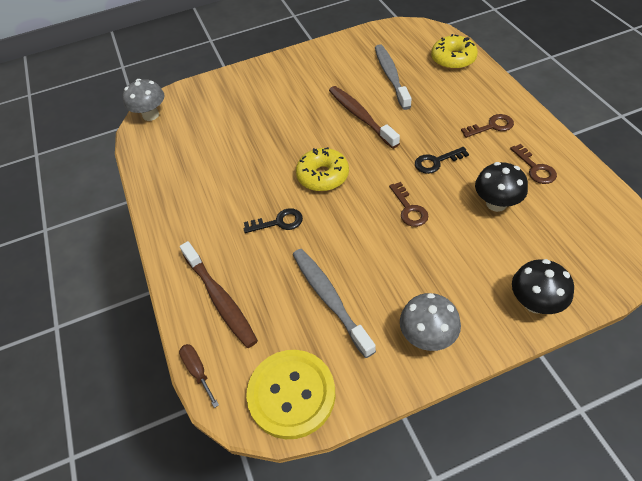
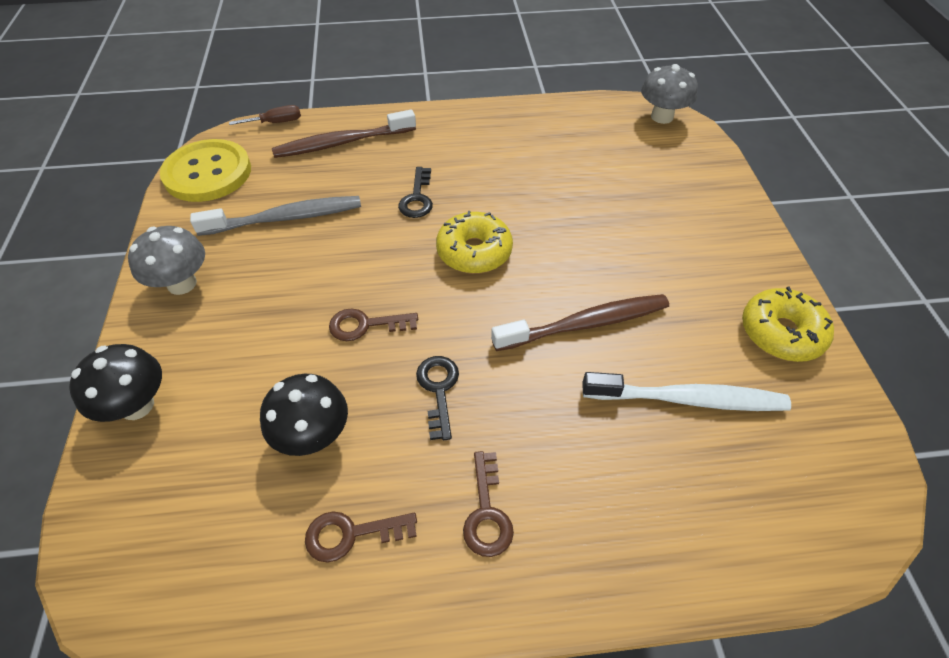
camera: 100 degrees right, 0 degrees up
grey toothbrush [375,44,412,110] -> white toothbrush [582,372,791,411]
yellow donut [431,34,478,70] -> yellow donut moved to [742,287,834,362]

